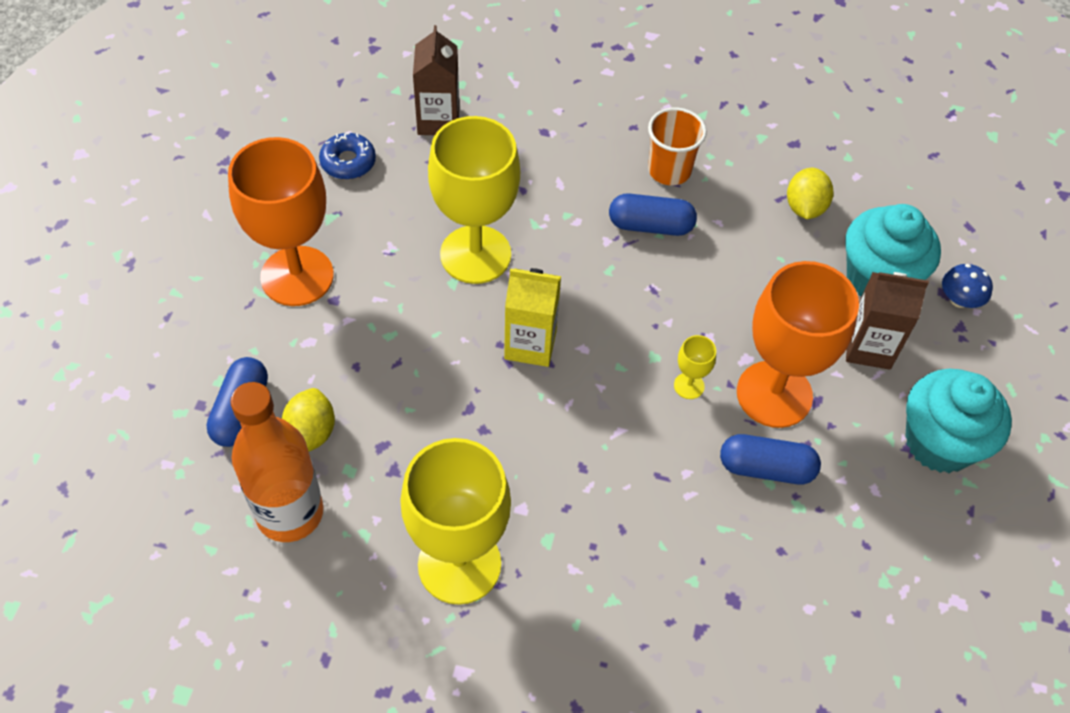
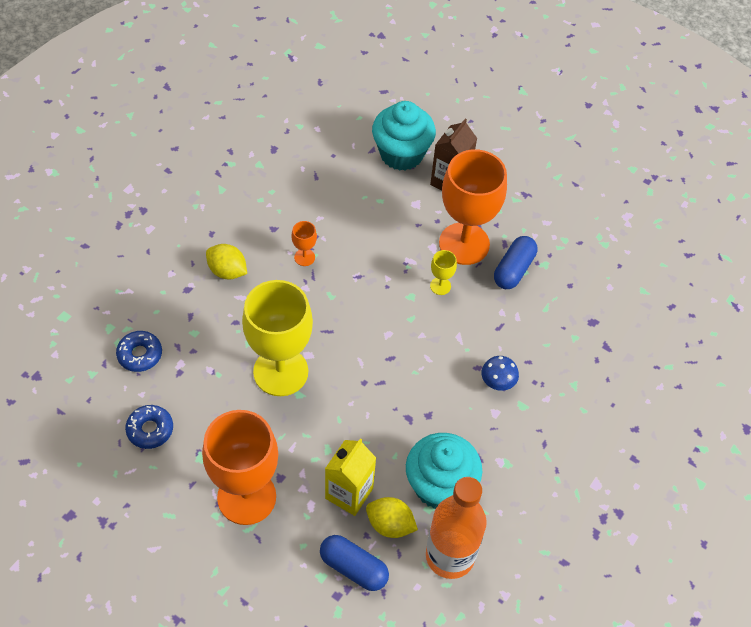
camera: 70 degrees left, 0 degrees up
yellow goblet [400,438,511,605] -> none
brown carton [413,25,459,135] -> blue donut [116,331,162,372]
yellow carton [504,268,561,367] -> yellow carton moved to [325,438,376,516]
blue capsule [609,194,697,236] -> orange goblet [291,221,317,266]
orange cup [648,108,707,185] -> none
yellow lemon [787,168,833,219] -> yellow lemon moved to [206,244,247,280]
turquoise cupcake [905,369,1012,473] -> turquoise cupcake moved to [406,433,482,509]
blue mushroom [942,264,993,308] -> blue mushroom moved to [481,356,519,391]

